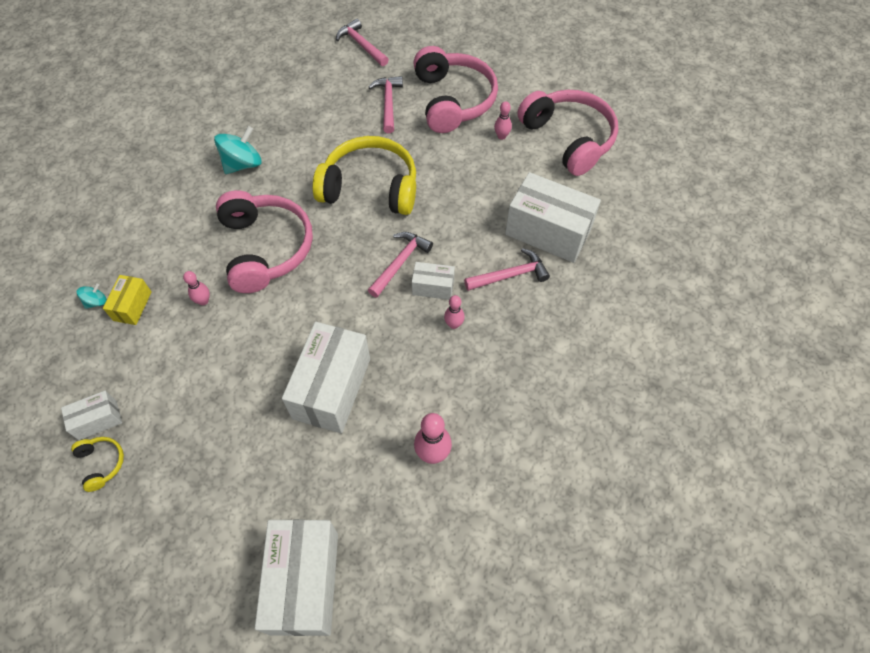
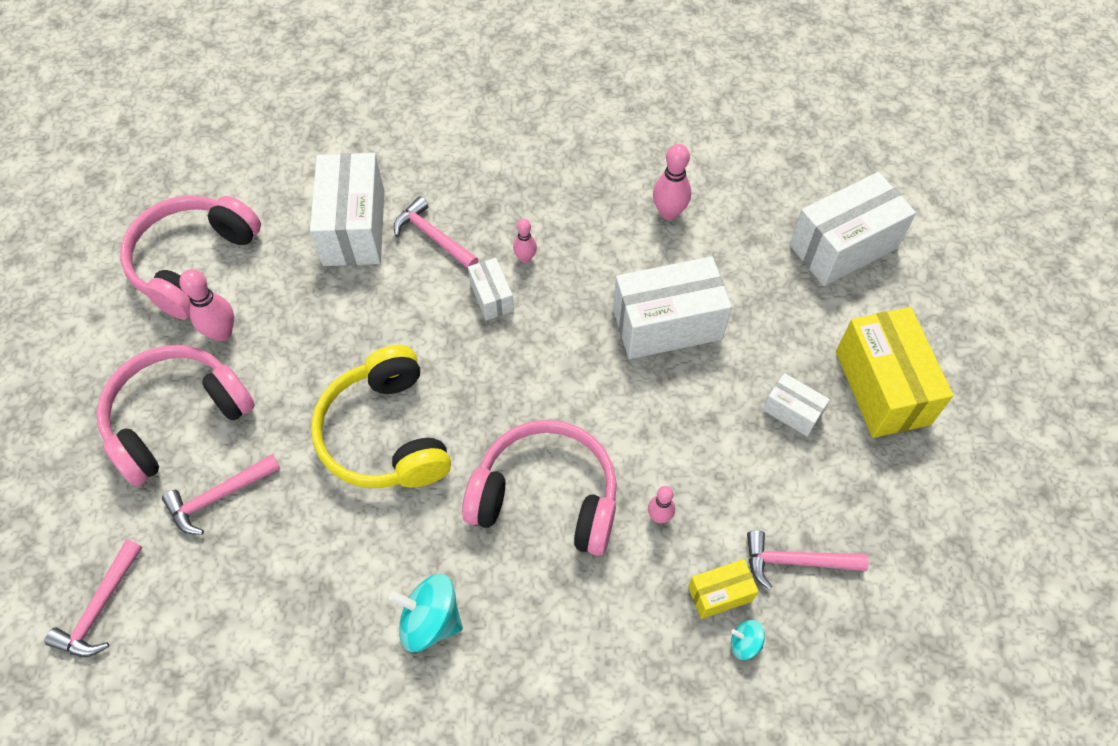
camera: 120 degrees left, 0 degrees up
white box [61,391,122,440] -> white box moved to [763,373,830,437]
yellow headphones [71,437,124,492] -> none
pink headphones [216,190,313,293] -> pink headphones turned 60 degrees clockwise [462,420,617,556]
pink hammer [368,232,433,298] -> pink hammer moved to [747,531,869,590]
pink bowling pin [494,101,512,140] -> pink bowling pin [179,269,234,341], size x1.64
none -> yellow box [836,307,953,438]

